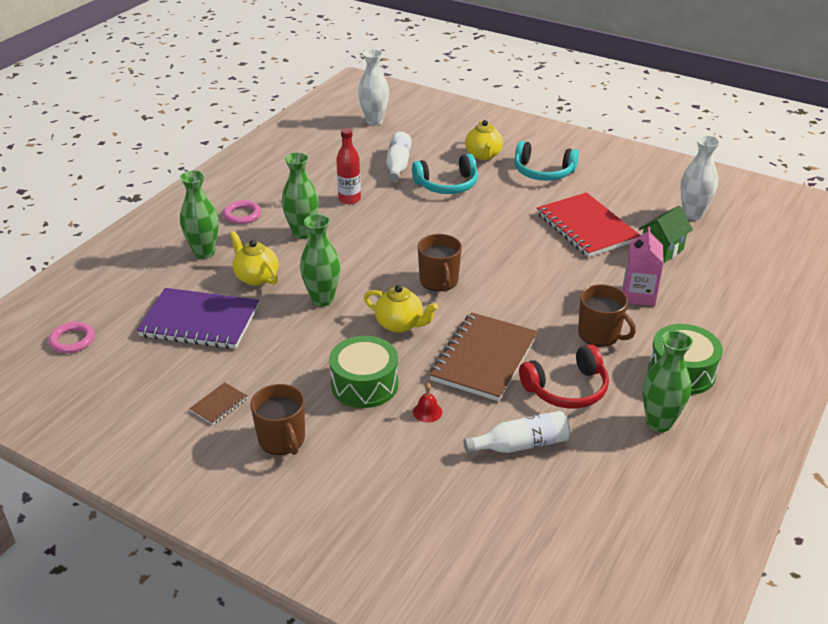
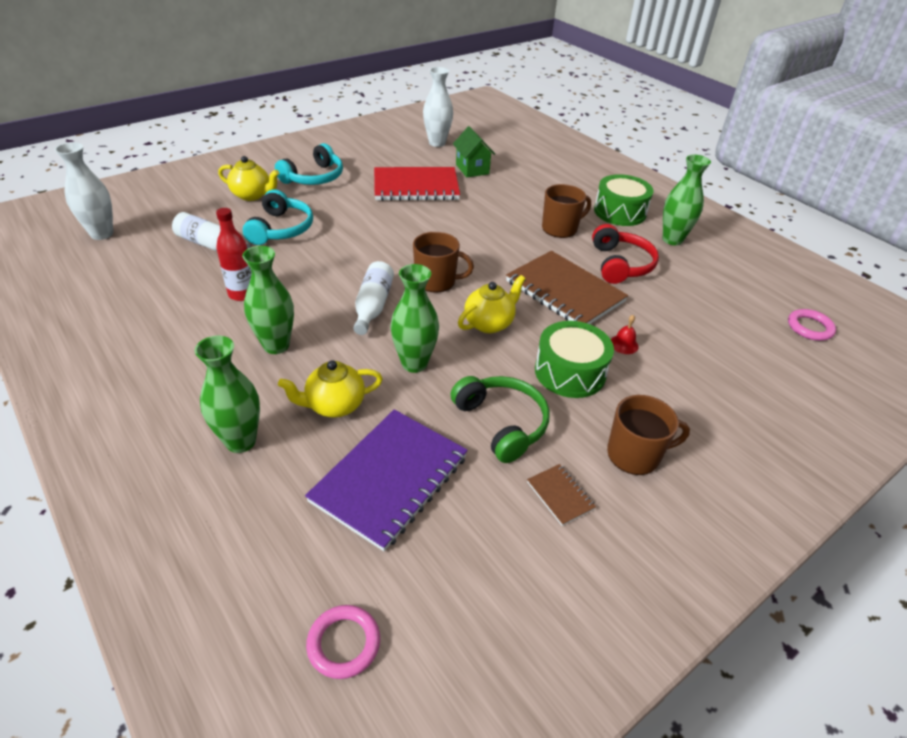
camera: 70 degrees left, 5 degrees up
pink ring [223,200,261,224] -> pink ring moved to [788,309,836,341]
white bottle [463,411,570,453] -> white bottle moved to [353,261,394,335]
pink carton [623,227,664,306] -> none
none -> green headphones [451,376,549,463]

